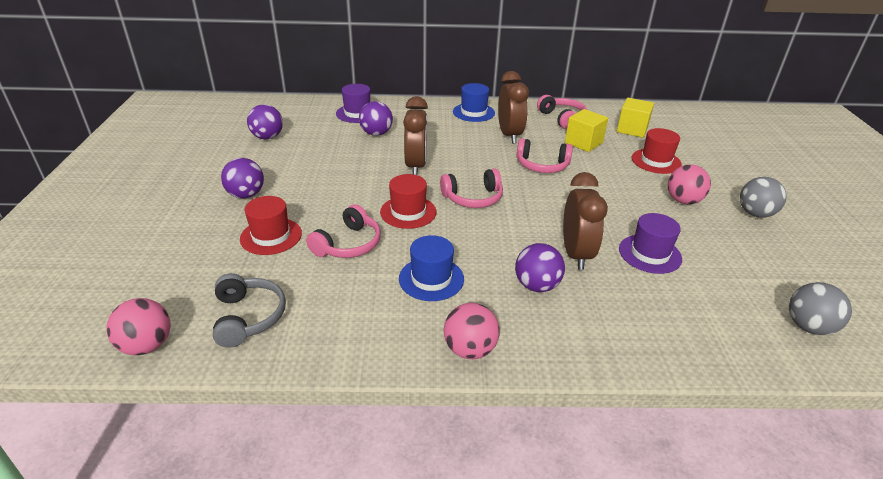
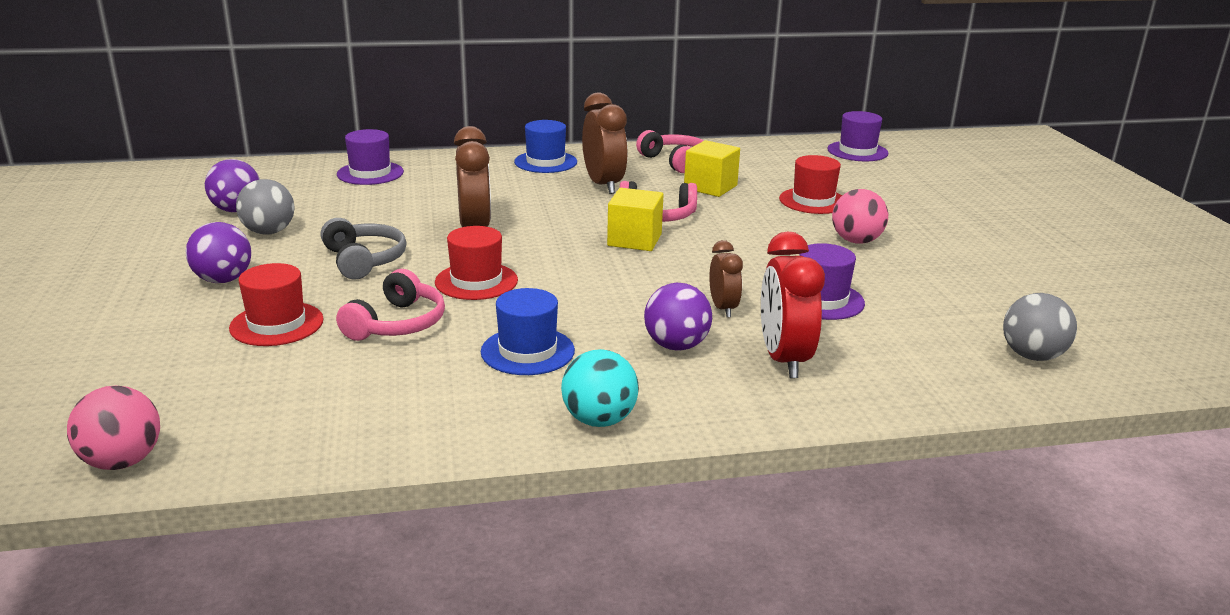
camera: 10 degrees left, 10 degrees down
grey headphones [213,273,286,348] -> grey headphones moved to [321,218,407,279]
purple ball [359,101,393,136] -> none
pink headphones [440,168,503,208] -> none
pink ball [444,303,500,359] -> turquoise ball [561,349,639,427]
brown clock [563,172,608,270] -> brown clock [709,240,743,318], size x0.58
yellow cube [617,98,654,138] -> yellow cube moved to [607,188,664,251]
grey ball [740,177,787,218] -> grey ball moved to [236,179,295,235]
none -> red clock [761,232,825,378]
none -> purple hat [827,111,889,161]

